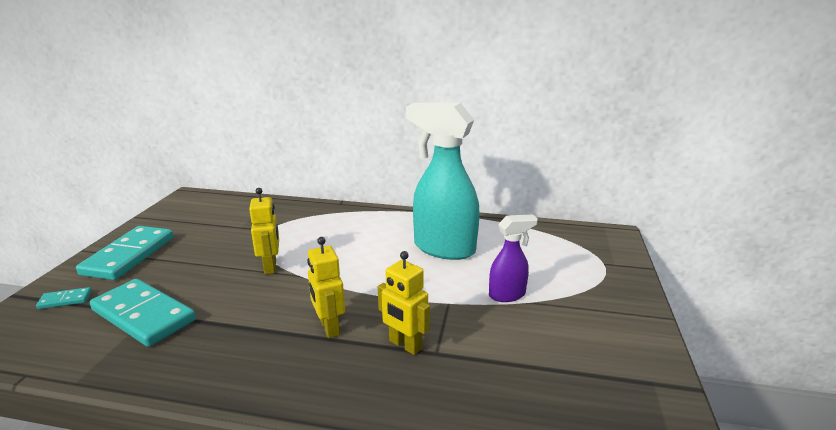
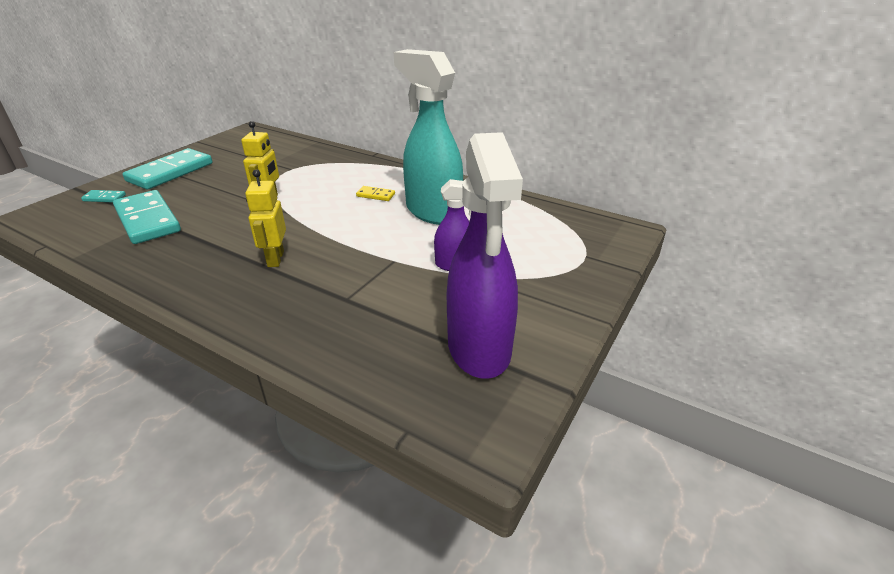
camera: 20 degrees right, 10 degrees up
yellow robot [378,251,430,355] -> none
none -> yellow domino [356,186,395,201]
none -> purple spray bottle [447,132,523,379]

